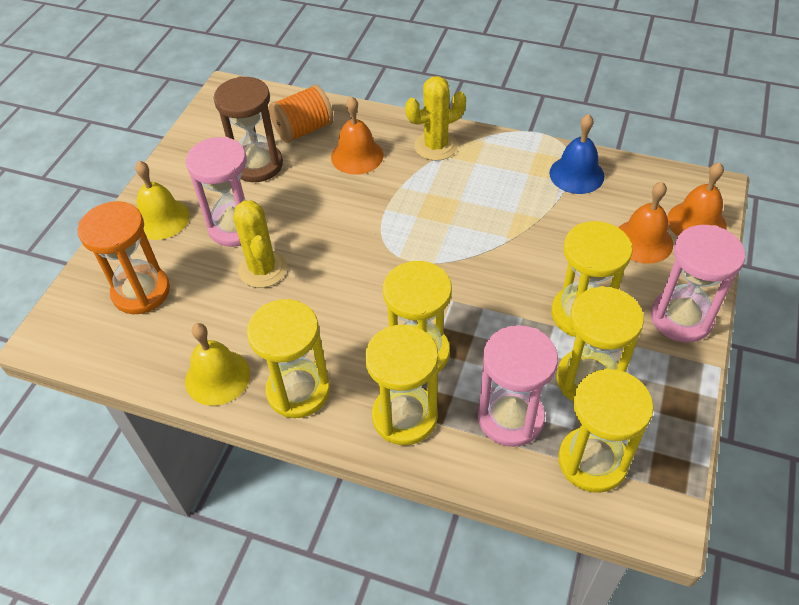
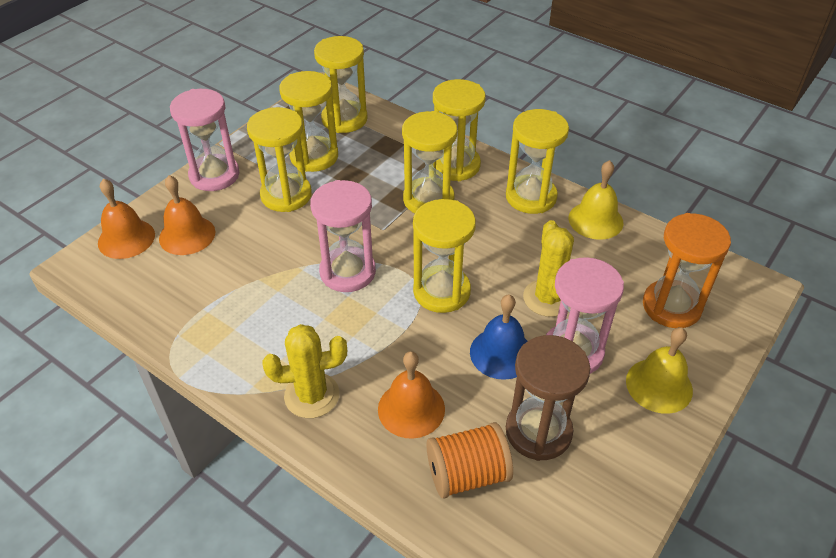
camera: 165 degrees left, 5 degrees down
pink hourglass [478,325,558,447] -> pink hourglass moved to [310,180,376,292]
blue bell [549,114,604,194] -> blue bell moved to [470,294,527,380]
none -> yellow hourglass [413,199,476,313]

